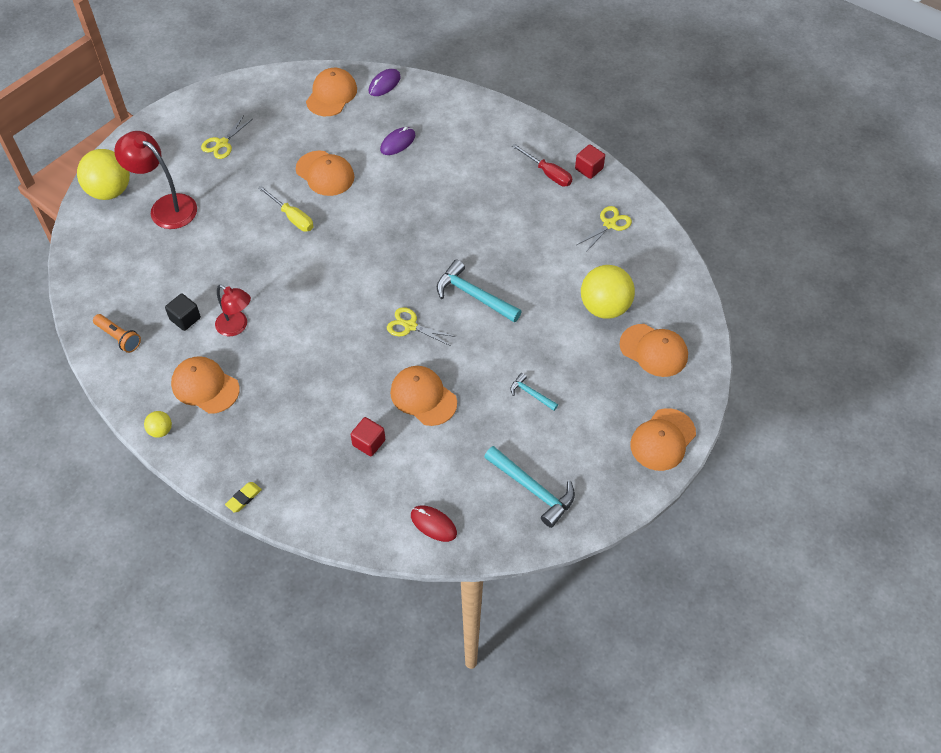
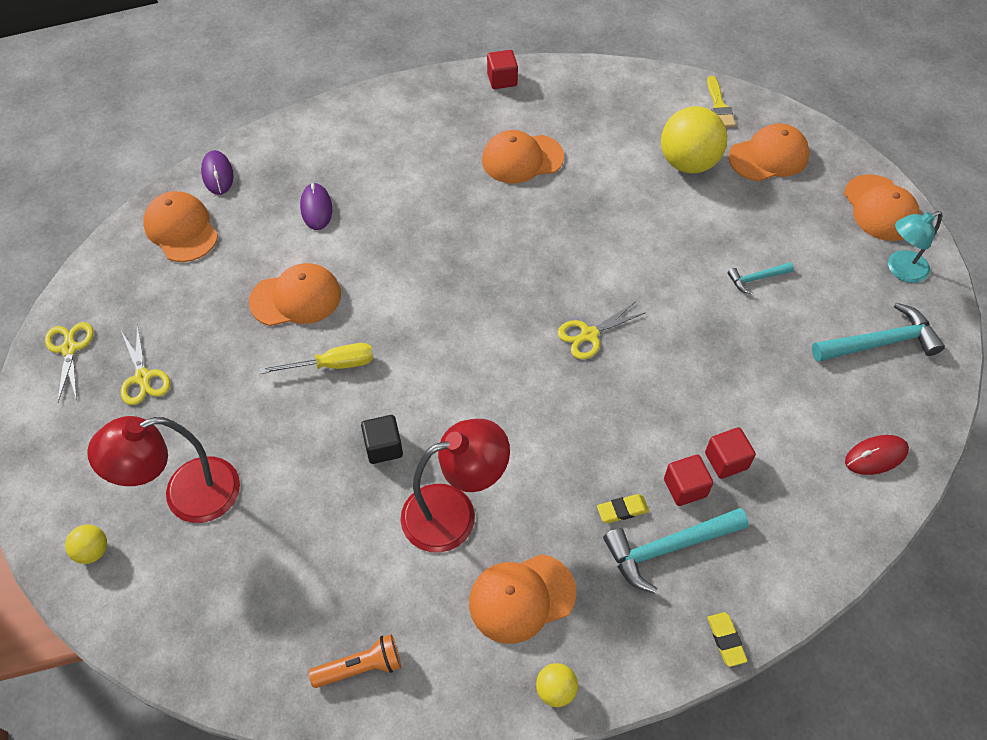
camera: 55 degrees left, 0 degrees up
yellow ball [77,149,130,200] -> yellow ball [65,525,107,564], size x0.47
black cube [165,293,201,331] -> black cube moved to [361,415,403,464]
red lamp [215,285,251,336] -> red lamp [401,419,510,553], size x1.54
orange cap [390,366,457,426] -> orange cap moved to [482,130,564,184]
turquoise hammer [437,259,522,322] -> turquoise hammer moved to [603,508,749,593]
red screwdriver [512,144,572,186] -> none
yellow scissors [577,206,632,253] -> yellow scissors moved to [45,322,94,402]
none -> yellow eraser [597,494,649,523]
none -> red cube [664,455,713,506]
none -> yellow brush [707,76,736,127]
none -> turquoise lamp [888,211,942,283]

